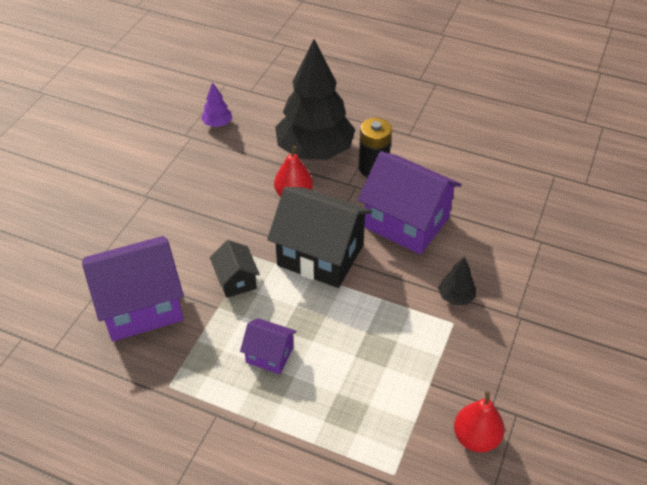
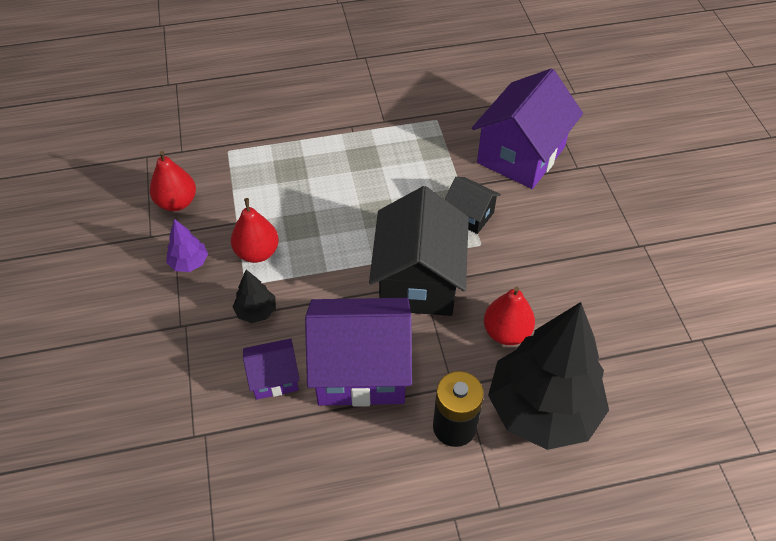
camera: 145 degrees right, 5 degrees up
purple tree [201,82,232,127] -> purple tree moved to [166,219,208,272]
purple house [240,318,297,374] -> purple house moved to [243,338,300,400]
black house [267,187,372,288] -> black house turned 75 degrees counterclockwise [369,186,469,316]
none -> red pear [231,198,279,263]

